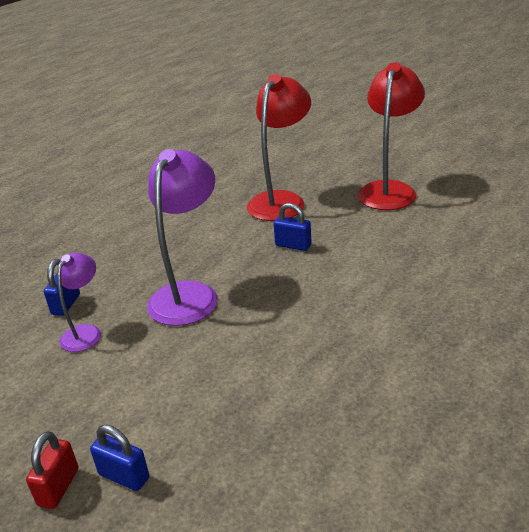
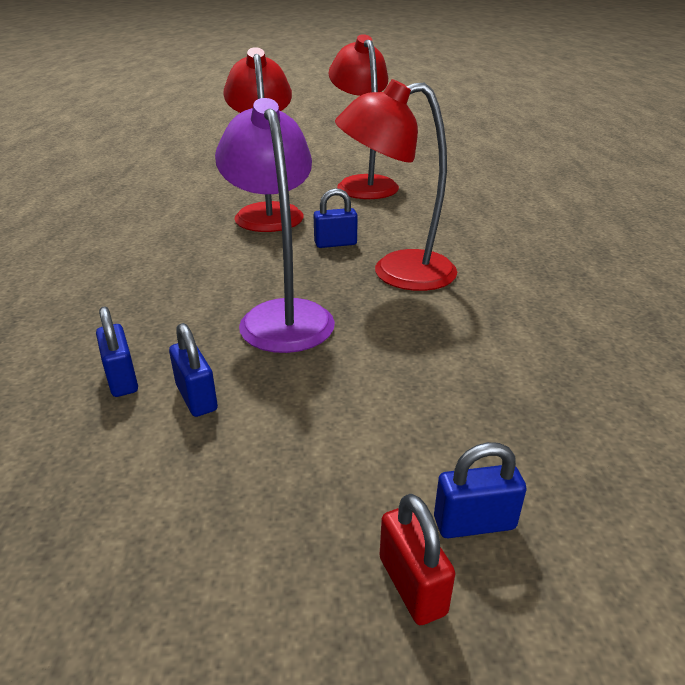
camera: 40 degrees left, 0 degrees up
purple lamp [57,253,101,352] -> blue padlock [169,323,218,417]
none -> red lamp [335,79,457,291]

